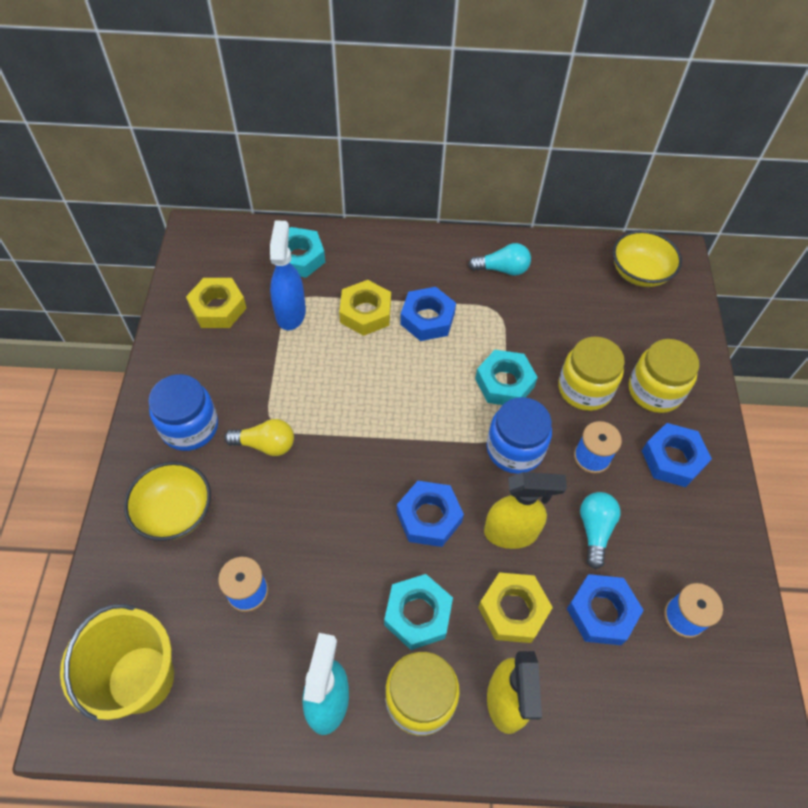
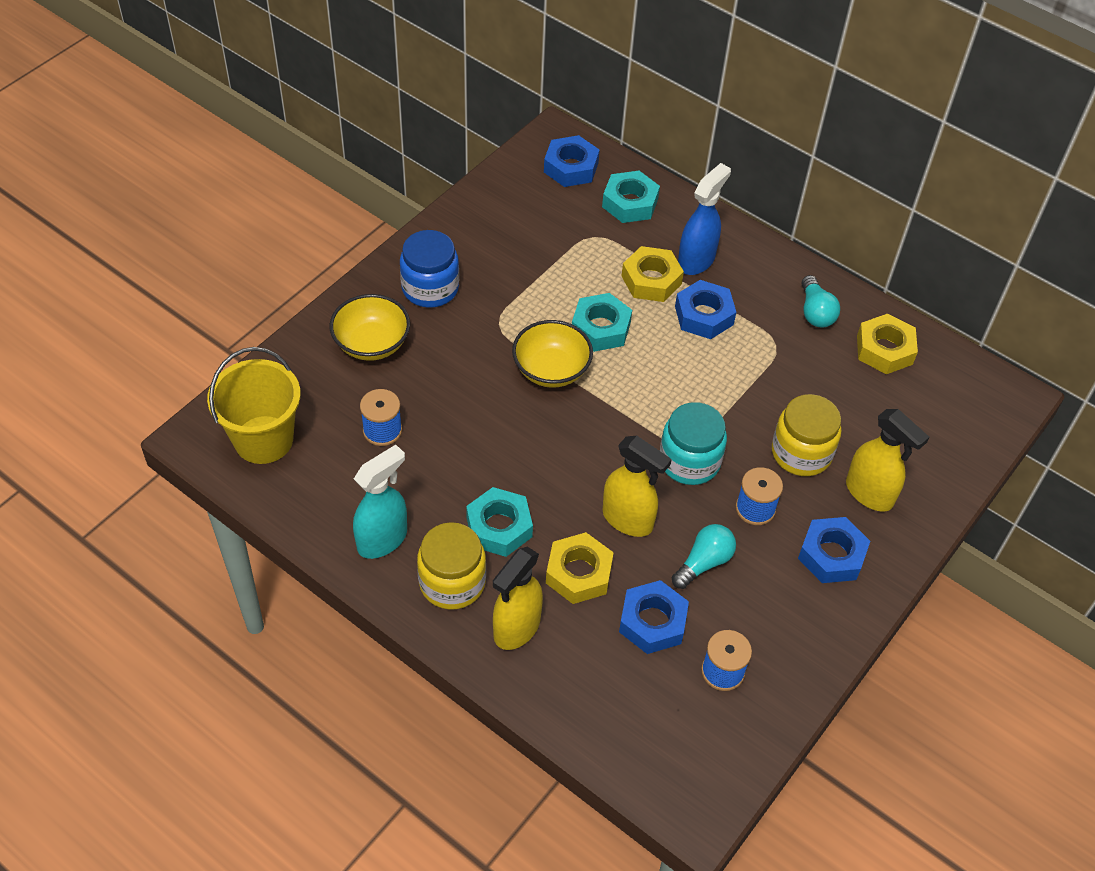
camera: 35 degrees right, 5 degrees down
yellow nut [186,278,247,328] -> yellow nut moved to [857,314,918,374]
yellow light bulb [224,419,294,456] -> none
blue spray bottle [270,220,306,330] -> blue spray bottle moved to [678,163,731,275]
blue nut [397,481,464,547] -> blue nut moved to [544,135,600,187]
turquoise light bulb [468,243,531,276] -> turquoise light bulb turned 45 degrees clockwise [802,275,840,327]
turquoise nut [475,350,538,405] -> turquoise nut moved to [572,293,632,352]
blue jar [486,397,552,474] -> turquoise jar [660,402,727,485]
yellow bowl [613,230,682,287] -> yellow bowl moved to [512,320,593,388]
yellow jar [629,339,699,413] -> yellow spray bottle [846,409,929,512]

